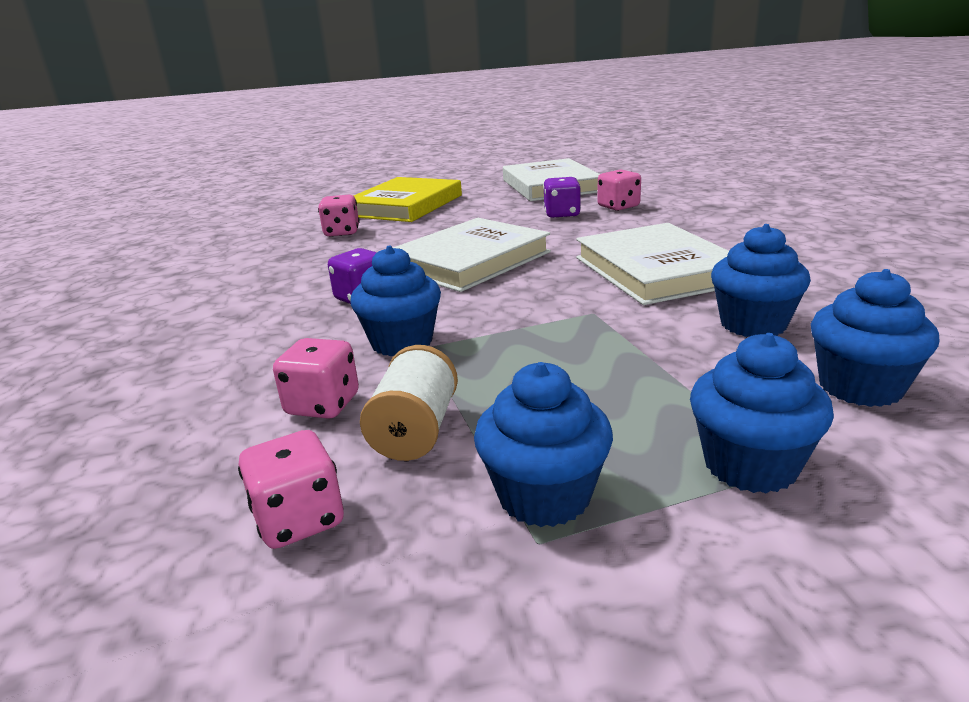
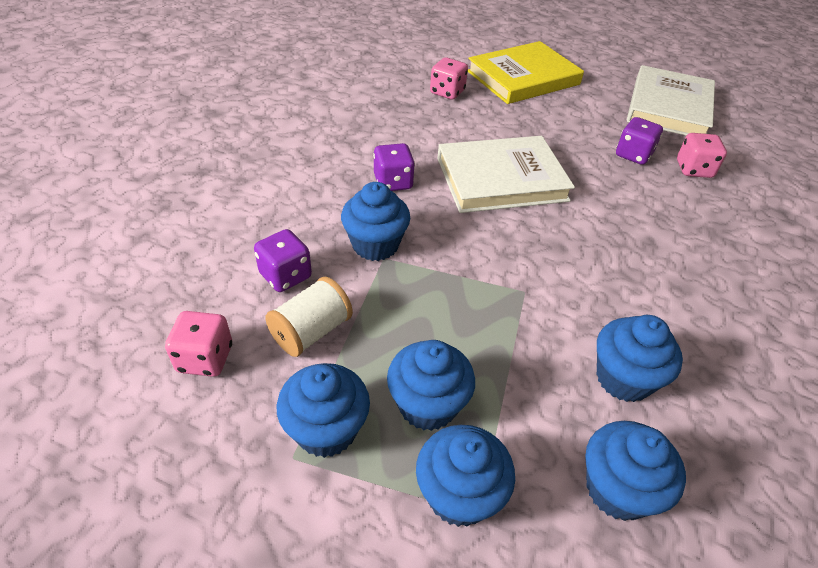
camera: 30 degrees right, 20 degrees up
pink dice [273,338,359,419] -> purple dice [254,229,312,292]
white book [576,223,729,305] -> none
none -> blue cupcake [387,340,475,431]

